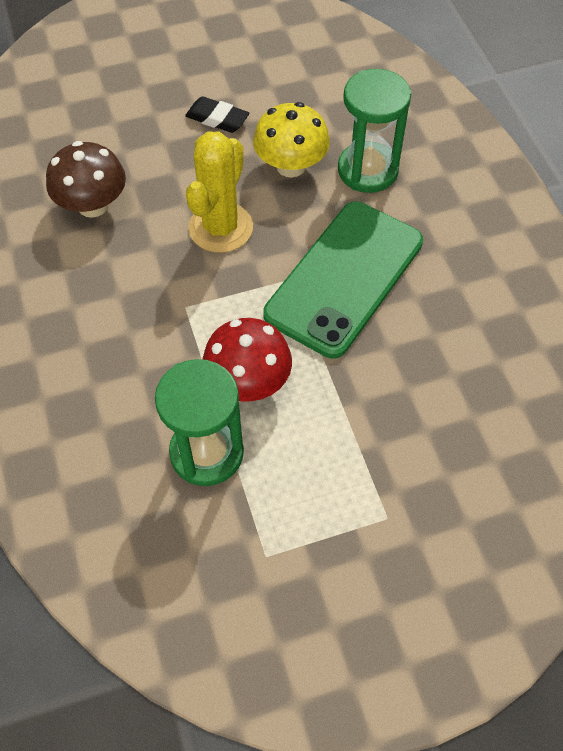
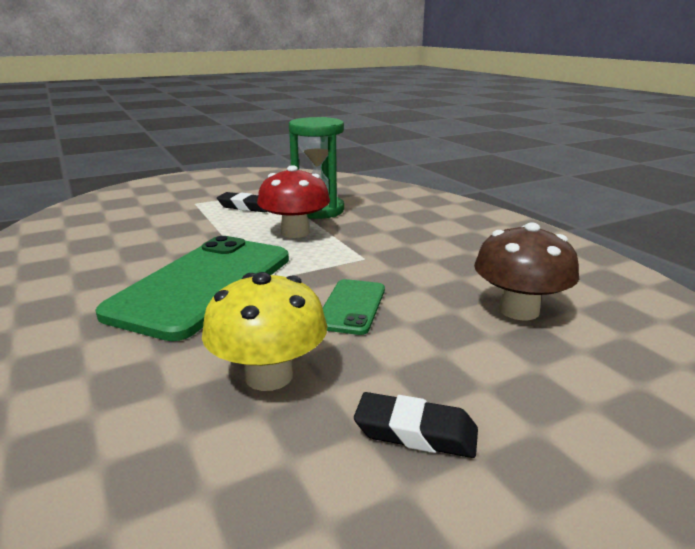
camera: 170 degrees right, 35 degrees down
yellow cactus [186,131,253,253] -> green phone [323,279,385,335]
green hourglass [338,69,411,193] -> none
none -> black eraser [217,192,267,212]

